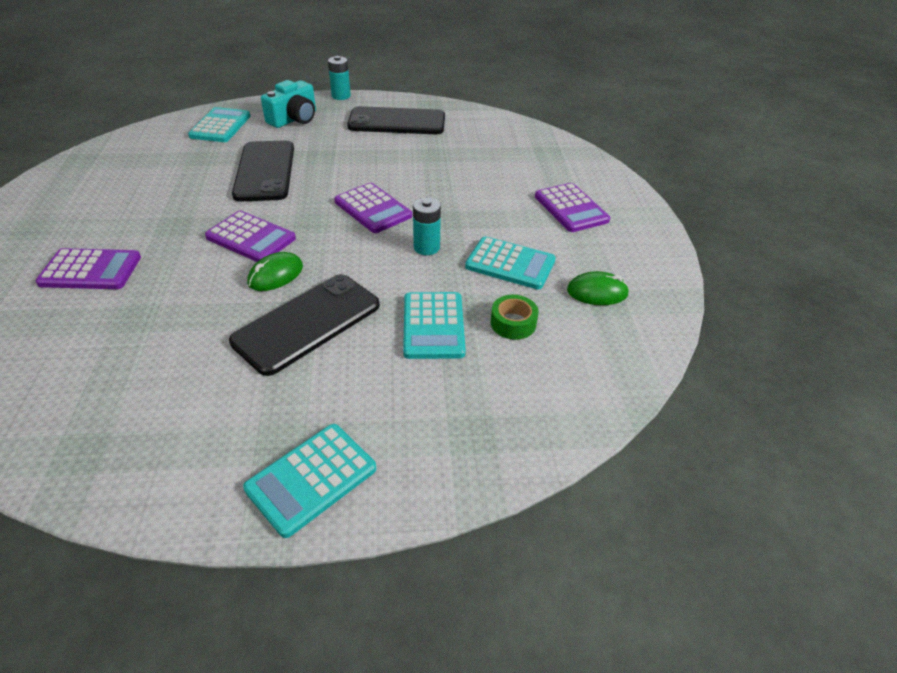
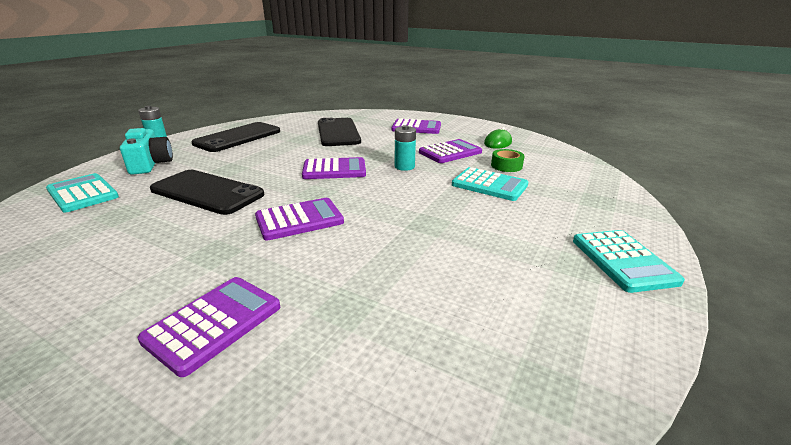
camera: 55 degrees left, 15 degrees down
black phone [229,274,380,376] -> black phone moved to [318,118,361,146]
green mouse [247,252,303,291] -> none
turquoise calculator [465,236,556,289] -> purple calculator [419,139,482,163]

